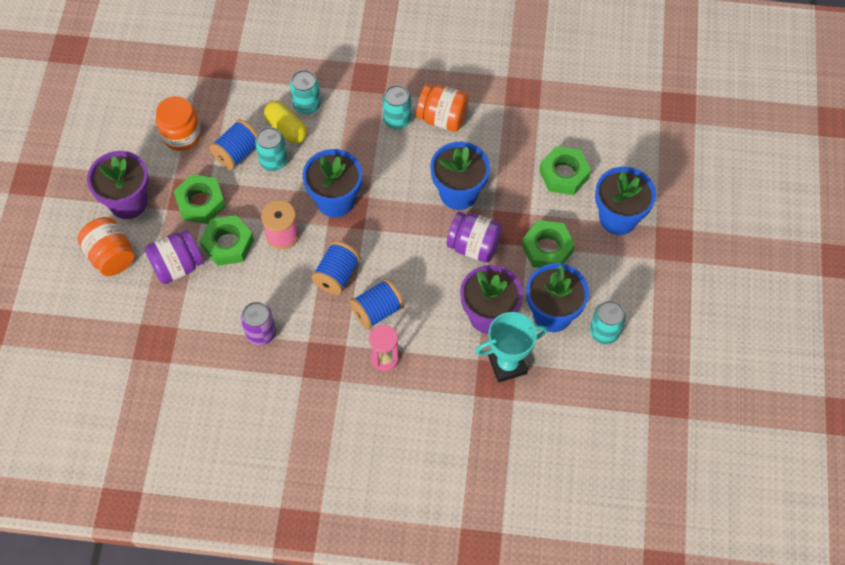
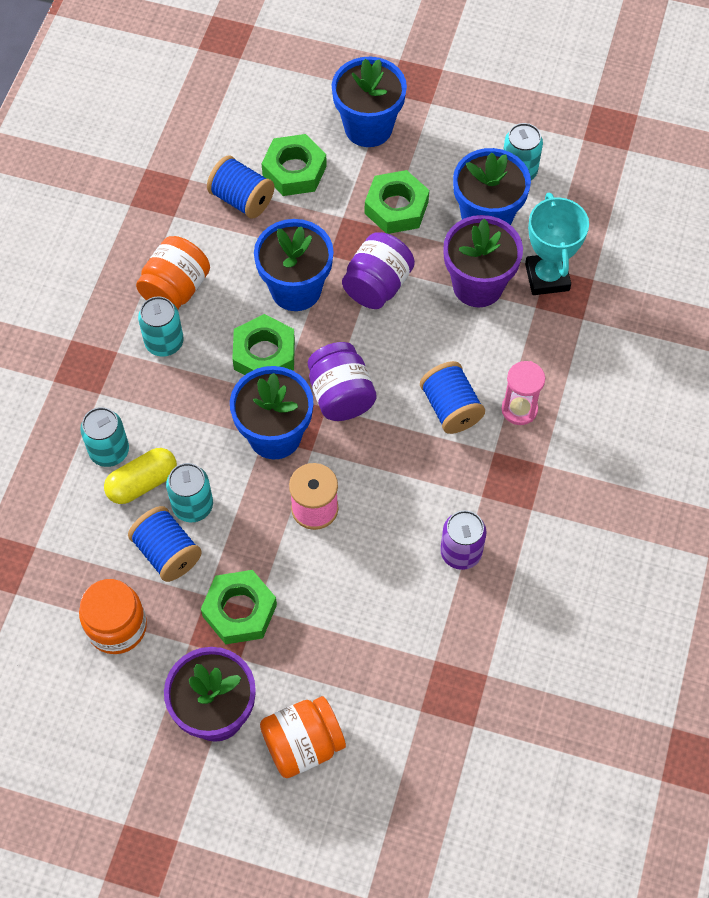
camera: 80 degrees left, 0 degrees up
purple jar [145,230,204,284] -> purple jar moved to [308,342,376,421]
green nut [200,215,254,266] -> green nut moved to [232,314,295,375]
blue spool [311,241,361,295] -> blue spool moved to [207,155,274,219]

